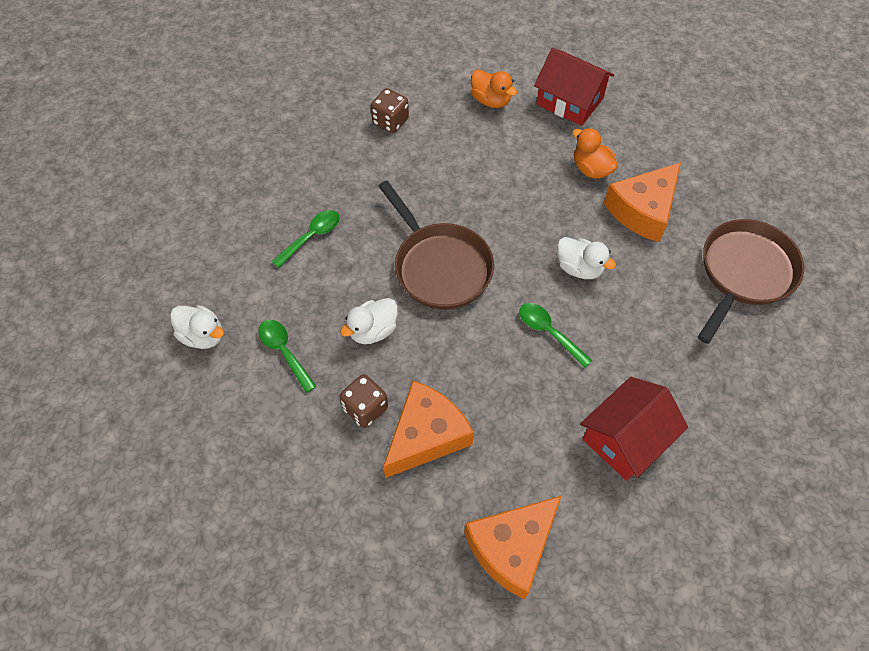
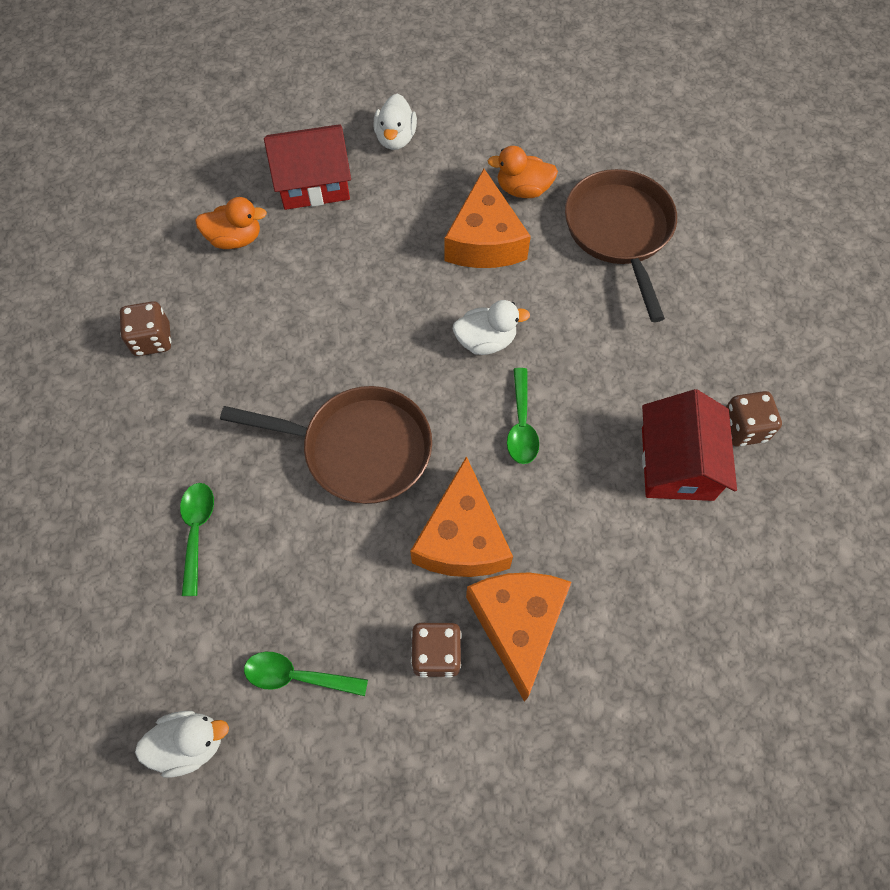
camera: 45 degrees left, 5 degrees up
white duck [340,298,398,344] -> white duck moved to [373,94,417,150]
orange cheese [464,496,561,599] -> orange cheese moved to [410,456,513,577]
green spoon [519,303,593,368] -> green spoon turned 90 degrees counterclockwise [507,368,539,464]
orange duck [572,128,618,179] -> orange duck moved to [488,146,558,198]
none -> brown dice [726,391,782,447]

